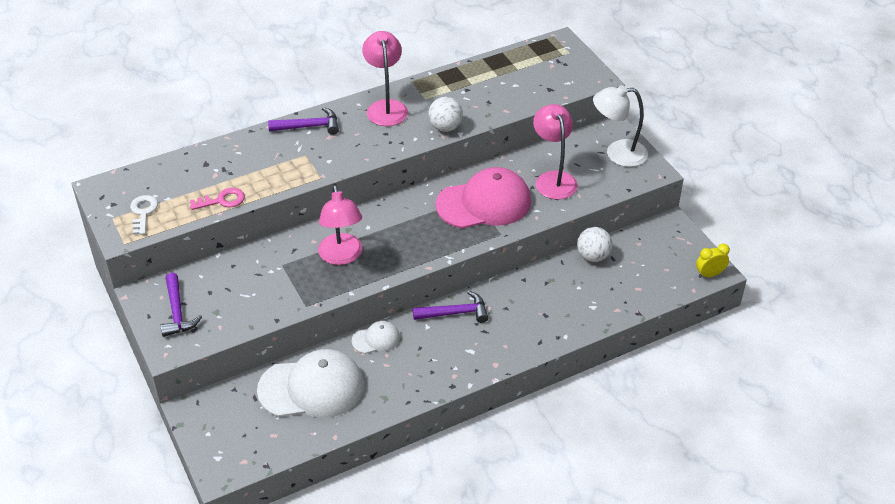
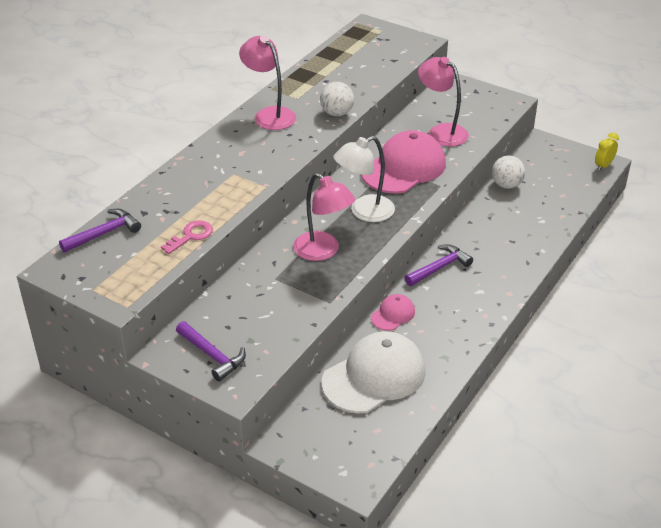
camera: 30 degrees left, 5 degrees down
white key [130,195,158,235] -> none
purple hammer [268,107,339,135] -> purple hammer moved to [59,209,141,253]
white cap [352,321,400,354] -> pink cap [371,294,415,331]
white lamp [593,85,648,167] -> white lamp moved to [334,136,395,222]

